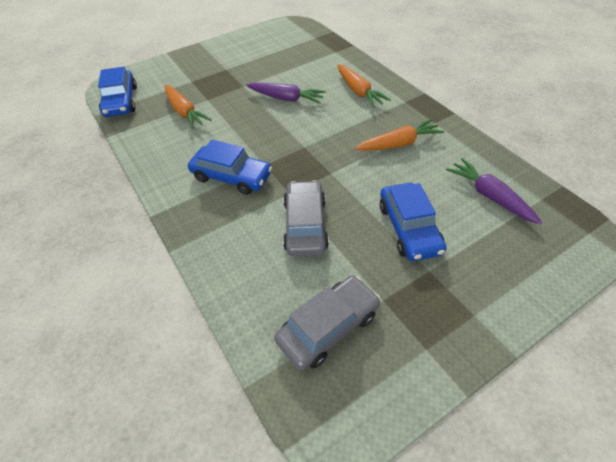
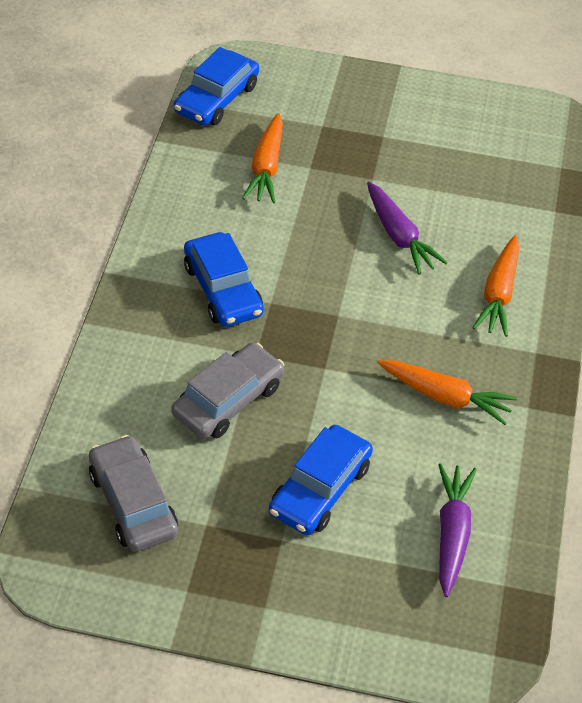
camera: 40 degrees right, 0 degrees up
grey car [274,276,380,370] -> grey car turned 120 degrees counterclockwise [89,435,178,552]

